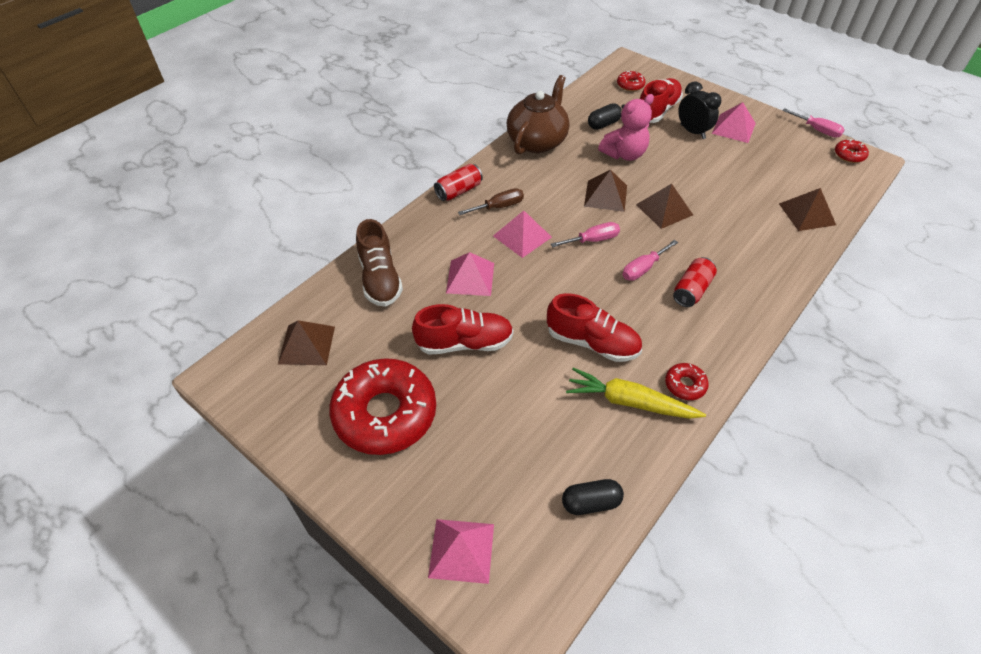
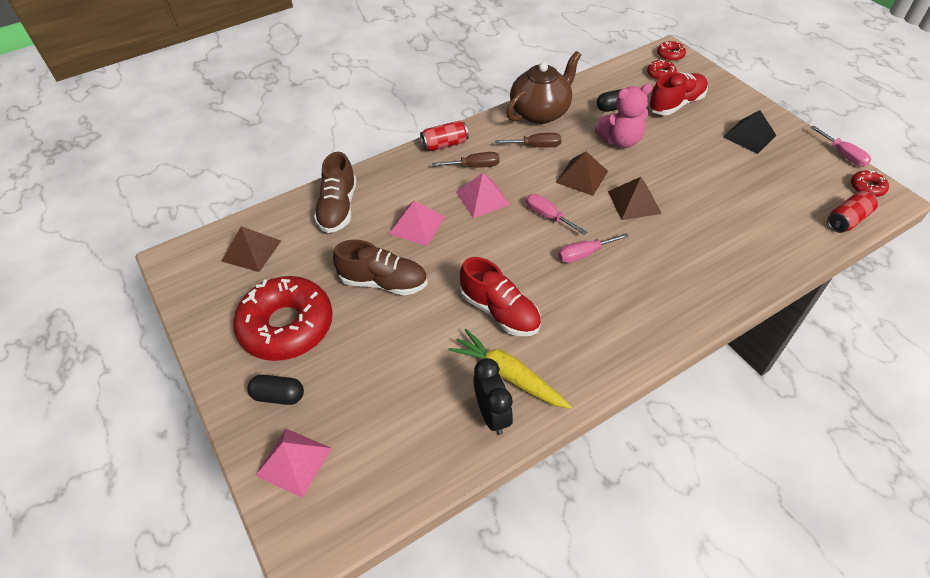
camera: 20 degrees right, 0 degrees up
red shoe [412,304,514,355] -> brown shoe [333,240,428,295]
pink screwdriver [551,222,620,247] -> pink screwdriver turned 135 degrees counterclockwise [526,194,587,235]
black capsule [562,479,624,515] -> black capsule moved to [248,375,304,405]
red donut [665,363,709,400] -> red donut moved to [657,41,686,61]
red can [673,257,717,307] -> red can moved to [827,191,878,233]
black clock [678,81,721,139] -> black clock moved to [474,358,513,435]
pink pyramid [712,102,756,143] -> black pyramid [723,110,776,154]
brown pyramid [779,188,836,231] -> none
none -> brown screwdriver [495,133,561,147]

